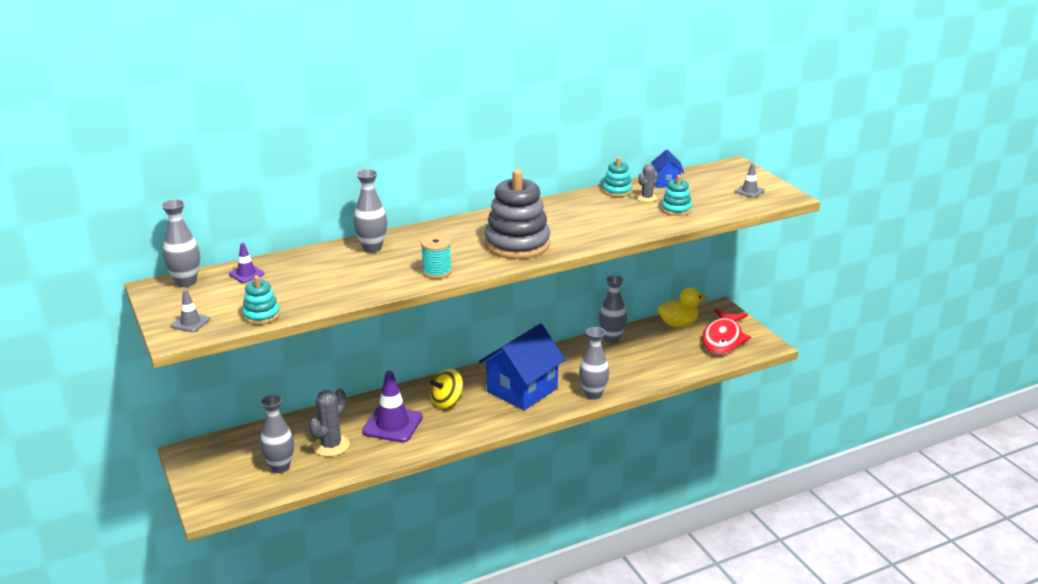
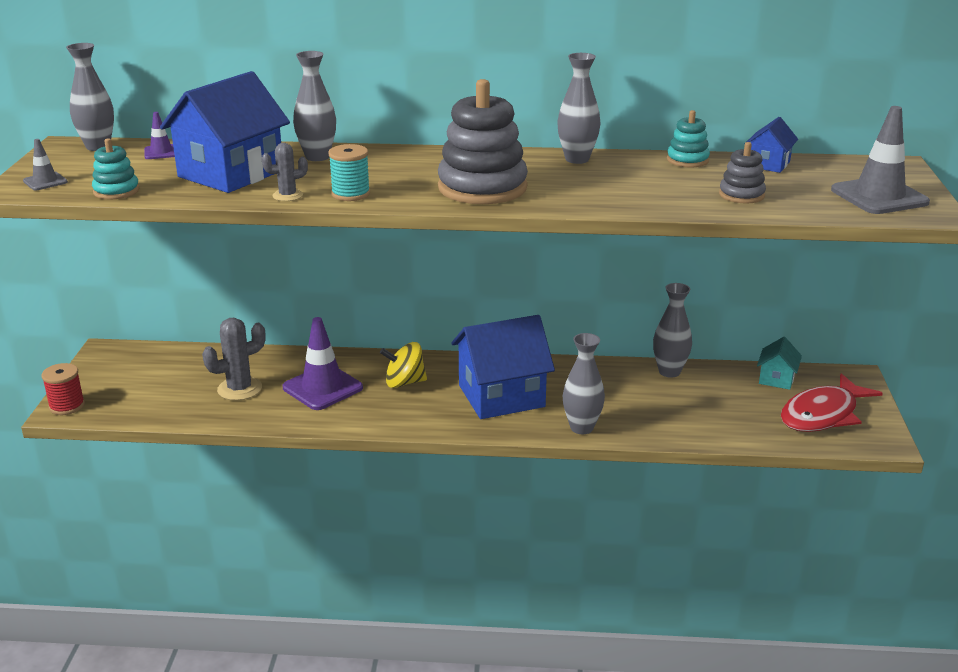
camera: 30 degrees right, 0 degrees up
grey vase [260,395,294,473] -> grey vase moved to [557,53,600,164]
grey cactus [637,164,658,202] -> grey cactus moved to [262,143,308,201]
yellow duck [657,287,707,327] -> turquoise house [757,337,802,390]
turquoise stacking toy [661,175,692,216] -> grey stacking toy [719,142,766,204]
grey traffic cone [735,163,765,198] -> grey traffic cone [831,106,930,214], size x2.01
none -> red spool [42,363,85,415]
none -> blue house [160,71,290,193]

